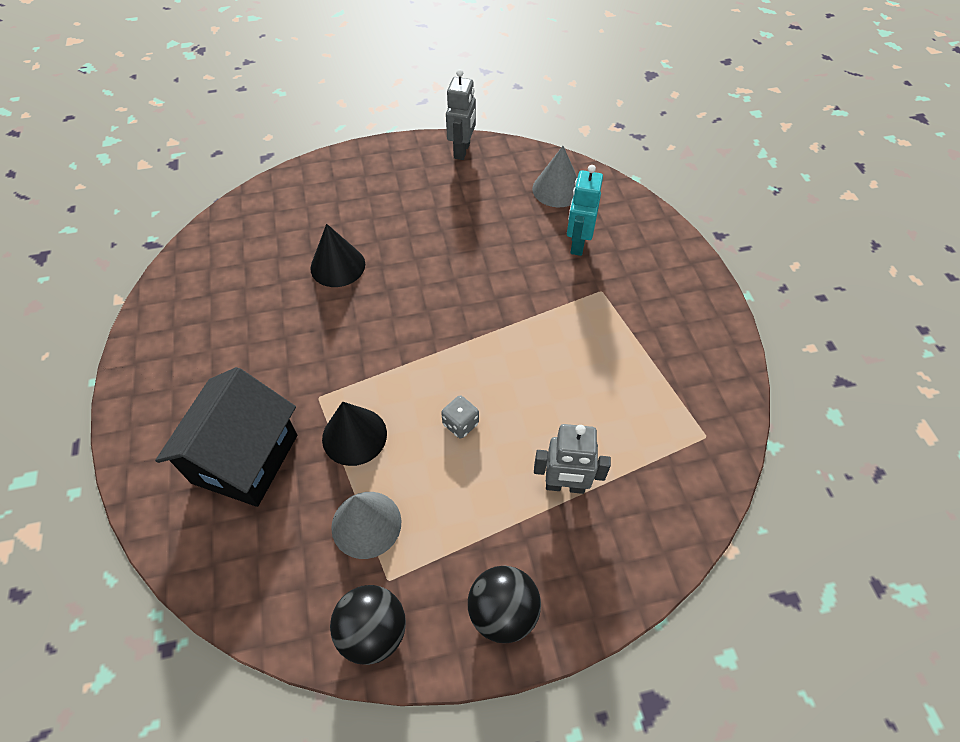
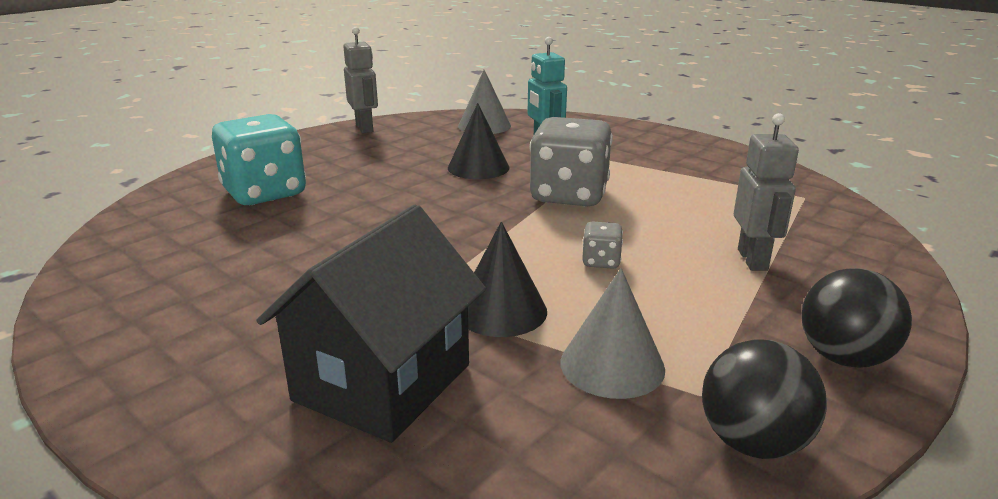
camera: 35 degrees left, 30 degrees down
black house [155,367,297,507] -> black house turned 45 degrees clockwise [256,205,486,443]
black cone [310,224,365,287] -> black cone moved to [448,103,510,179]
grey robot [534,424,611,494] -> grey robot turned 60 degrees counterclockwise [734,113,799,271]
none -> turquoise dice [212,114,306,205]
none -> grey dice [530,117,613,206]

